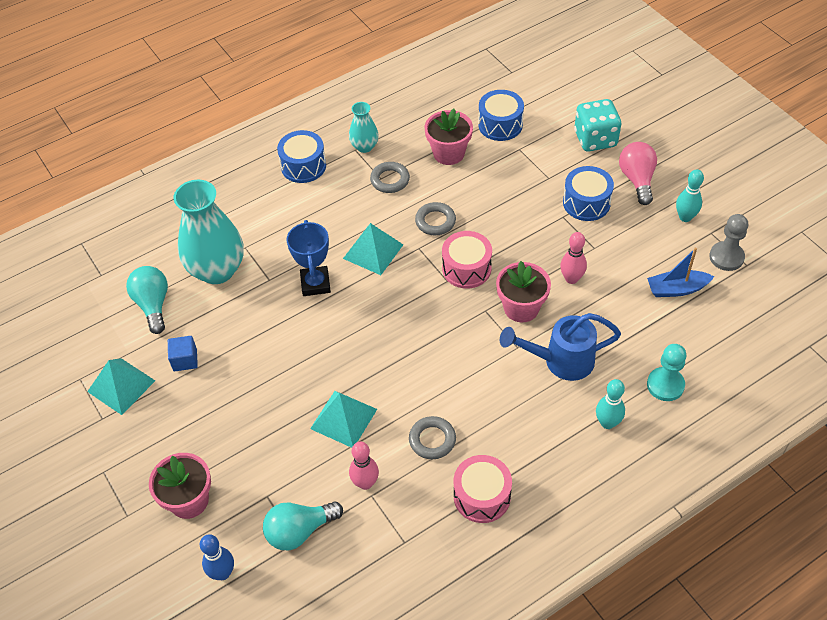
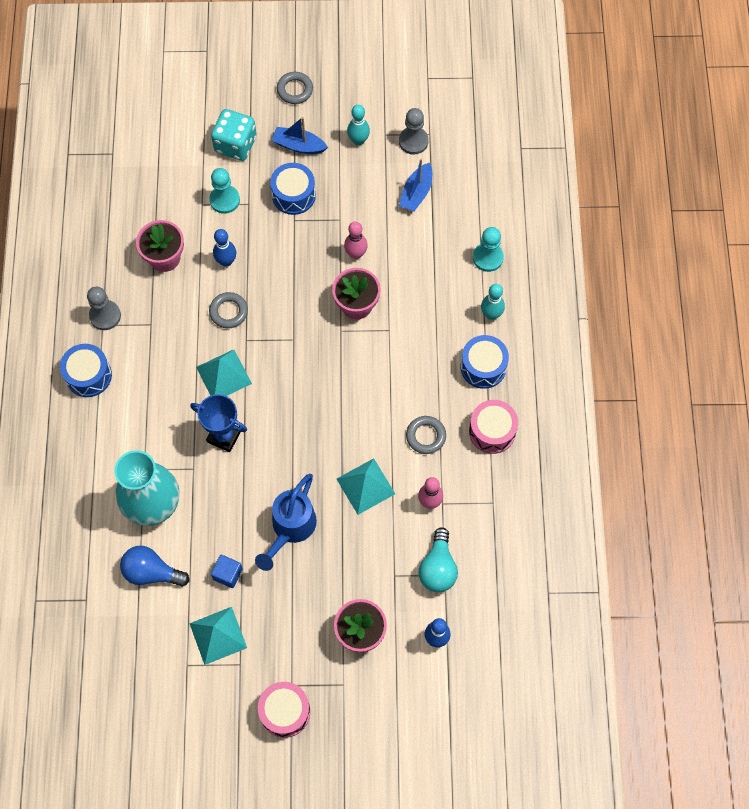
camera: 60 degrees left, 15 degrees up
turquoise light bulb [126,266,168,334] -> blue light bulb [120,546,190,587]
turquoise vase [349,102,379,153] -> grey pawn [87,287,121,330]
grey ring [370,162,410,193] -> grey ring moved to [277,72,313,104]
pink drum [442,231,492,288] -> pink drum moved to [258,682,310,738]
blue drum [478,90,524,141] -> blue drum moved to [461,335,509,389]
blue watering can [500,313,621,381] -> blue watering can moved to [255,474,317,571]
pink light bulb [619,142,657,205] -> blue boat [272,117,328,154]
none -> turquoise pawn [209,168,240,214]
none -> blue bowling pin [213,229,237,267]

